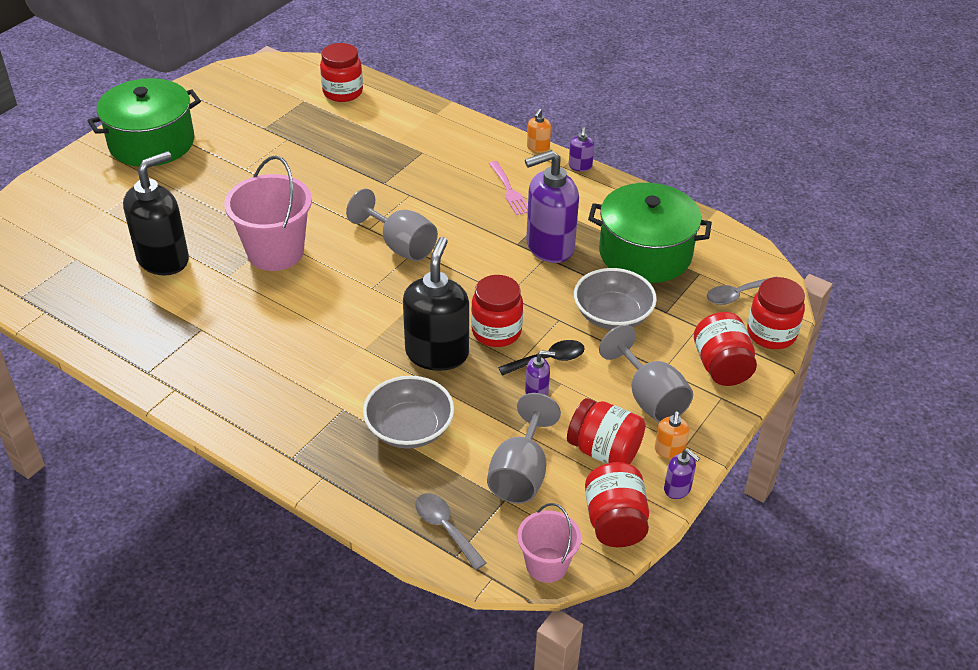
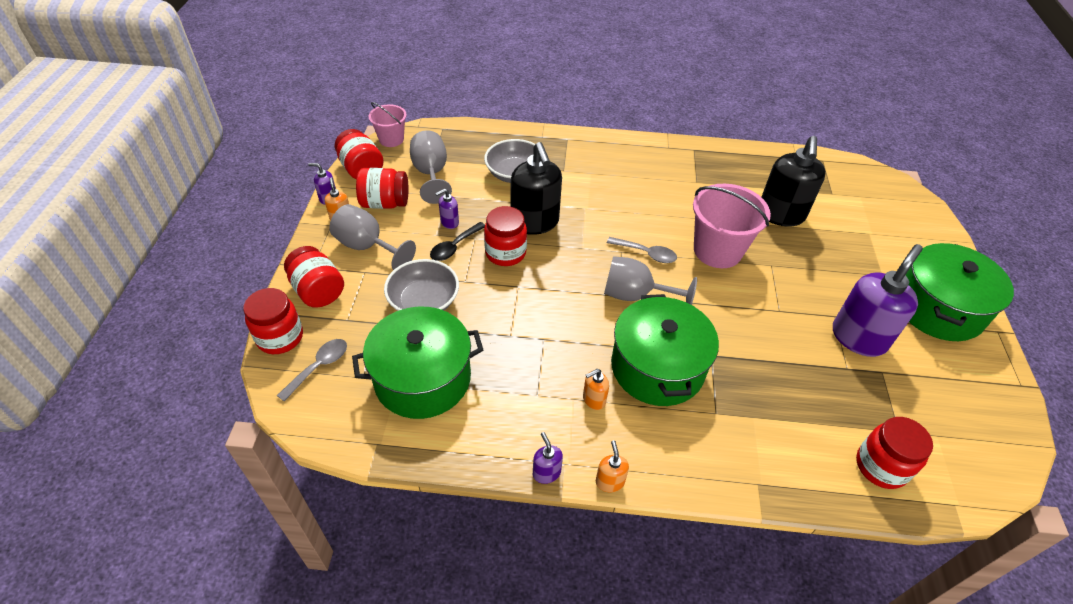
camera: 150 degrees right, 5 degrees up
grey spoon [415,493,486,570] -> grey spoon moved to [607,237,677,263]
pink fork [489,161,528,215] -> orange soap dispenser [583,369,609,410]
purple soap dispenser [525,150,579,263] -> purple soap dispenser moved to [833,244,923,357]
none -> green pot [611,294,719,406]

